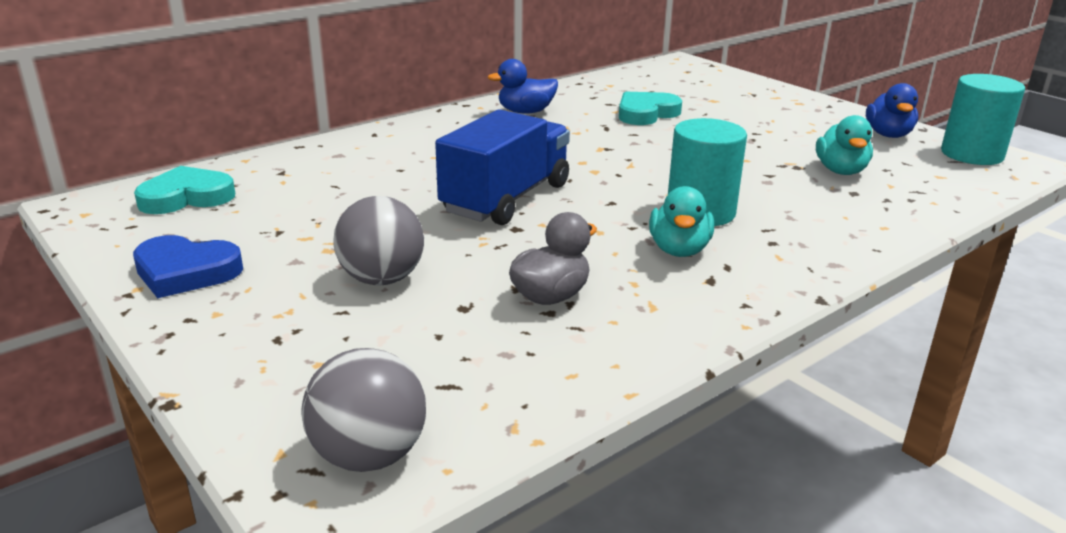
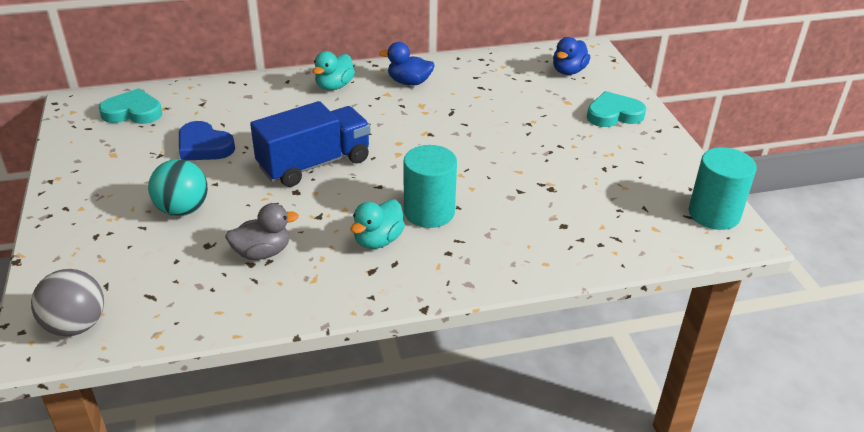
camera: 25 degrees right, 10 degrees up
blue heart [133,235,243,298] -> blue heart moved to [179,121,235,160]
grey ball [333,196,424,285] -> turquoise ball [148,159,208,216]
turquoise heart [619,92,682,125] -> turquoise heart moved to [587,91,646,127]
turquoise duck [816,115,873,175] -> turquoise duck moved to [312,51,355,90]
blue duck [866,83,918,138] -> blue duck moved to [553,37,590,75]

